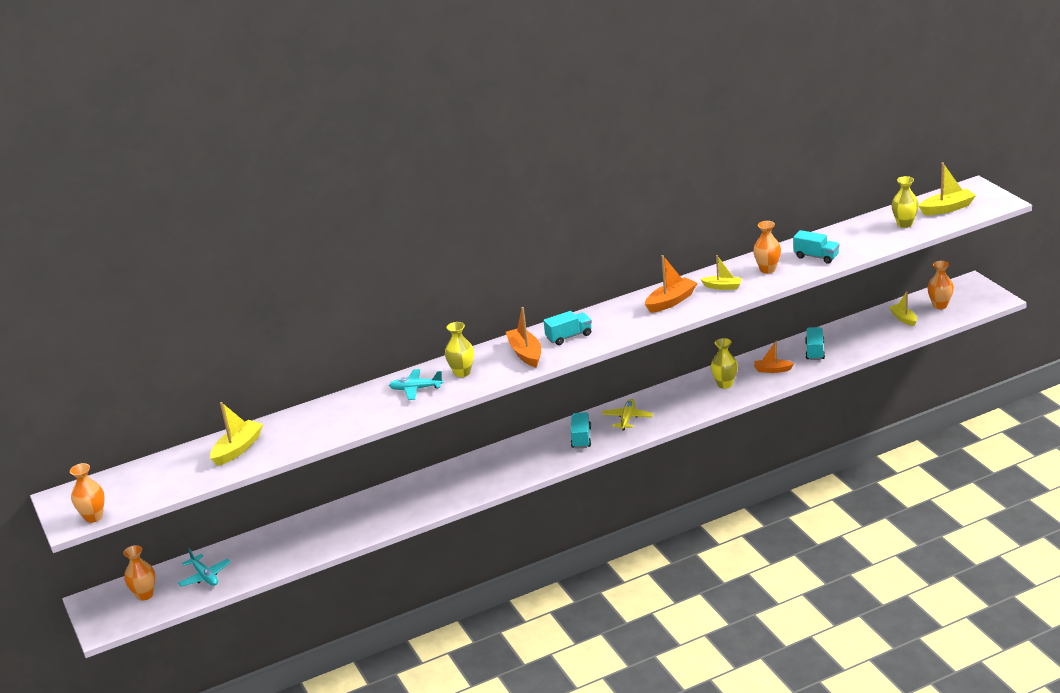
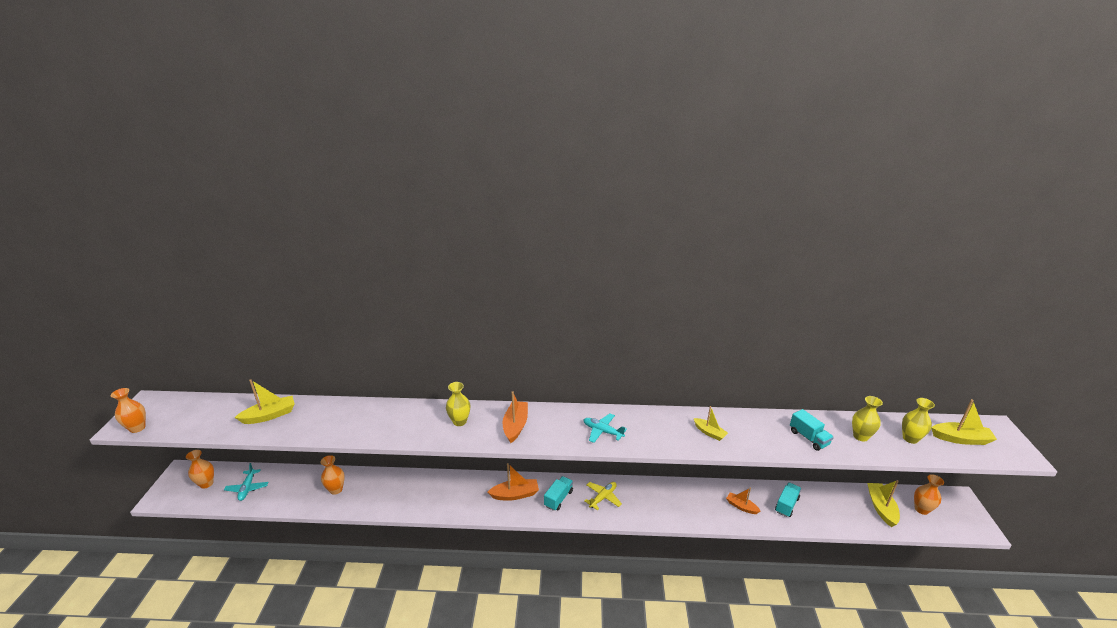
camera: 25 degrees right, 0 degrees up
turquoise plane [389,369,443,400] -> turquoise plane moved to [584,413,627,443]
turquoise truck [543,311,592,345] -> none
orange boat [645,255,697,313] -> orange boat moved to [488,463,539,501]
yellow vase [711,338,738,389] -> yellow vase moved to [852,396,883,442]
orange vase [753,221,781,273] -> orange vase moved to [321,455,345,495]
yellow boat [889,291,917,326] -> yellow boat [867,480,900,527], size x1.53

